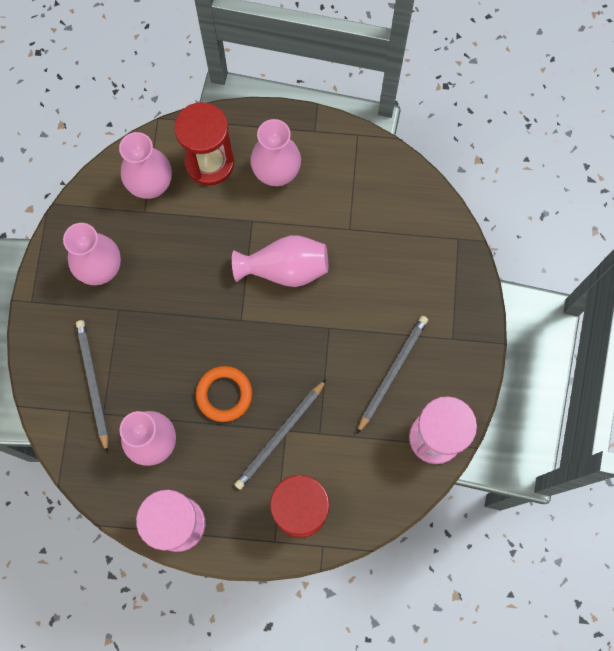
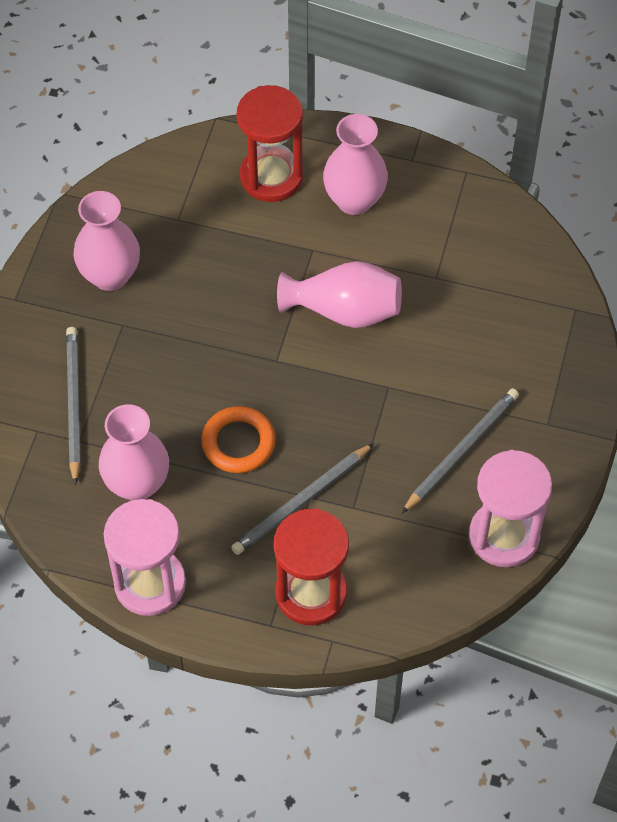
camera: 10 degrees right, 15 degrees down
pink vase [119,132,172,199] -> none

